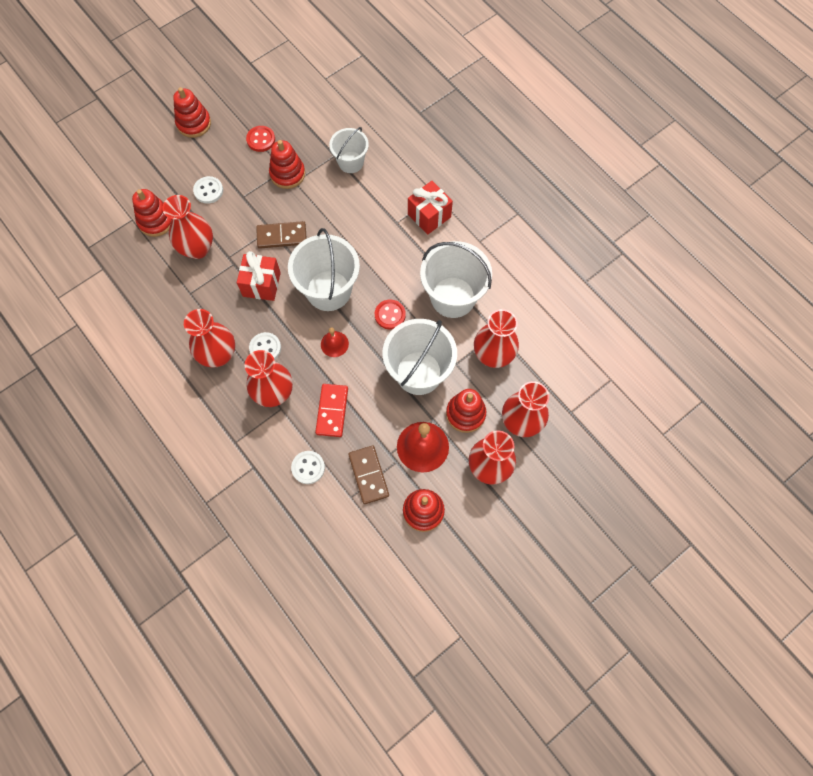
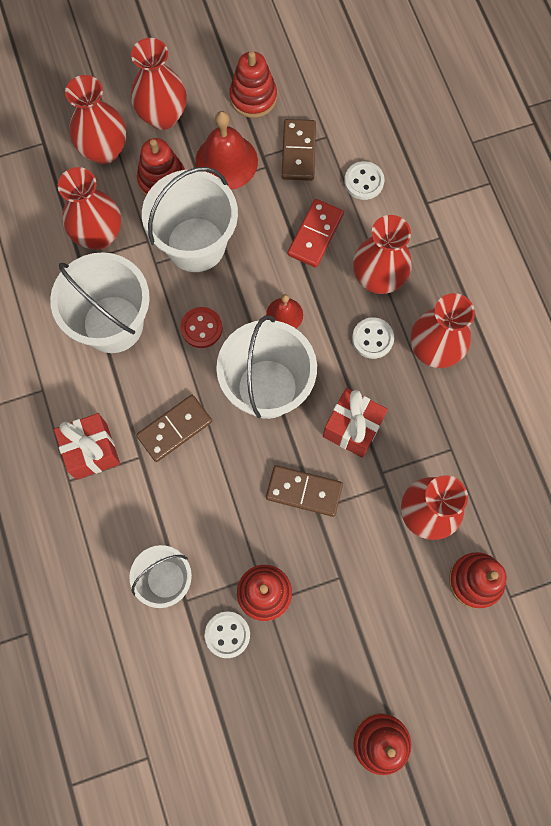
camera: 160 degrees left, 5 degrees up
white button [193,176,223,204] -> white button moved to [205,612,250,658]
red button [246,126,275,152] -> none
none -> brown domino [136,395,212,462]

